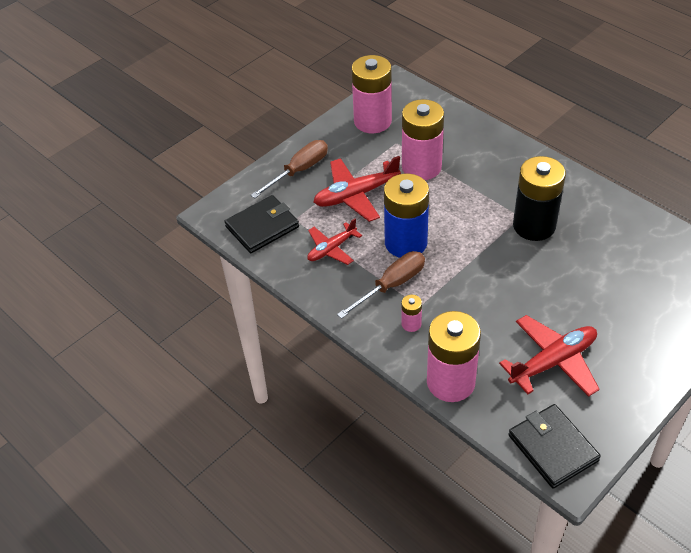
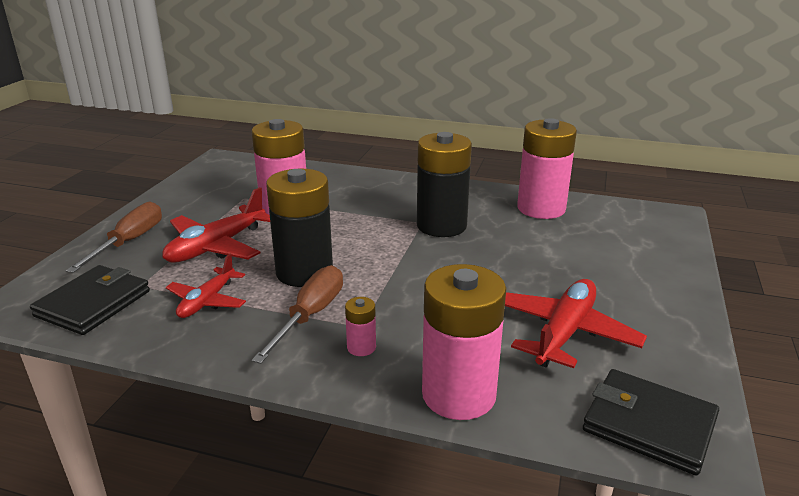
camera: 30 degrees left, 20 degrees down
pink battery [352,55,392,133] -> pink battery moved to [517,118,577,219]
blue battery [384,174,429,258] -> black battery [266,168,333,287]

